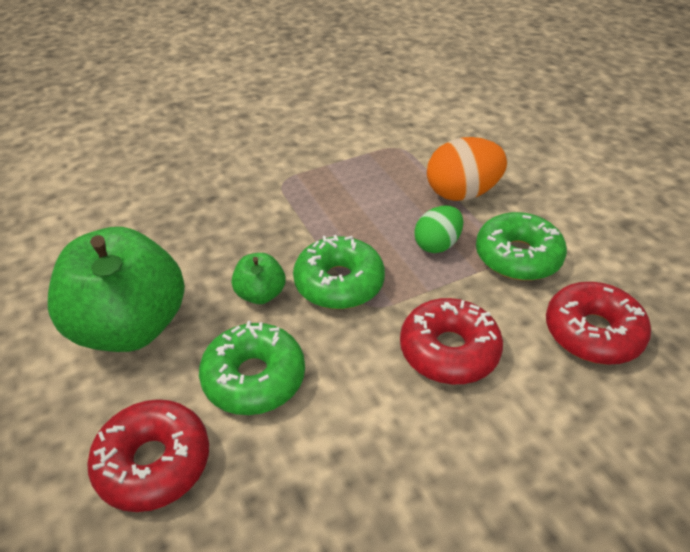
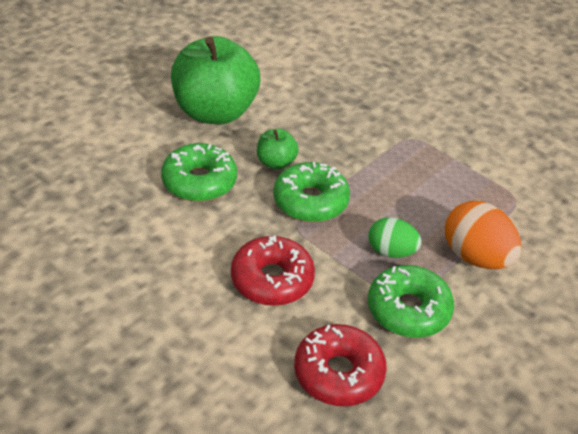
camera: 65 degrees right, 0 degrees up
red donut [87,399,209,512] -> none

